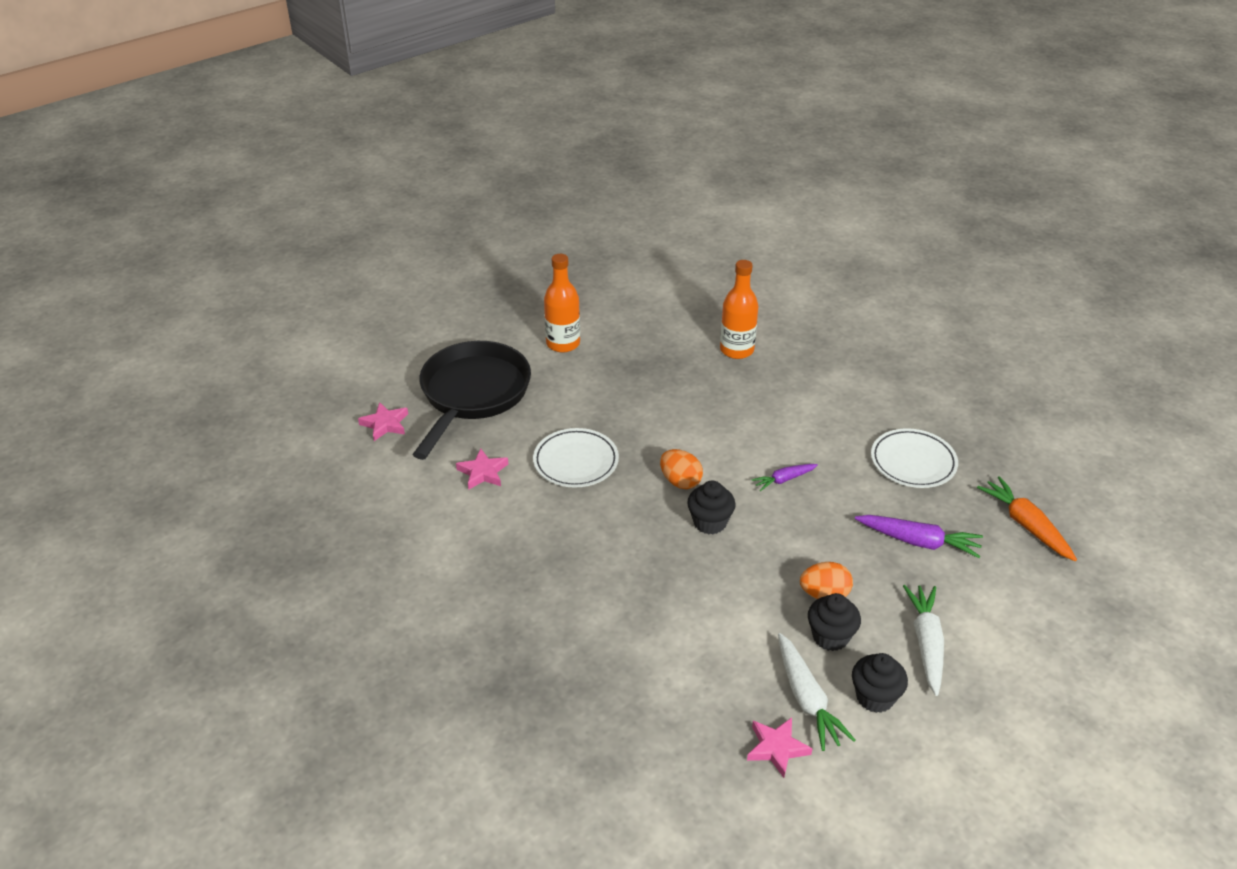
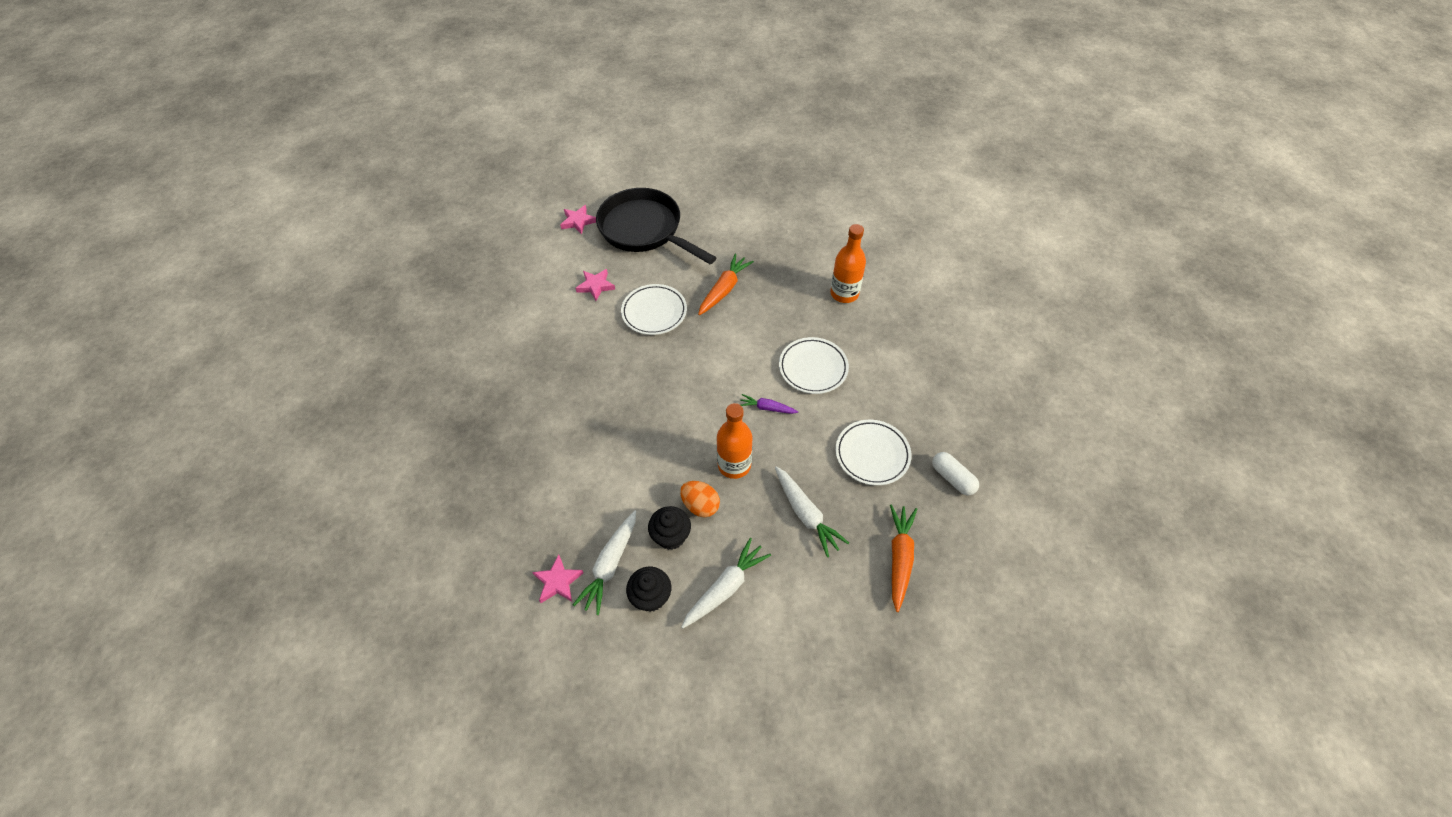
camera: 40 degrees right, 15 degrees up
black pan [412,341,531,460] -> black pan turned 105 degrees counterclockwise [596,188,717,264]
orange bottle [544,254,580,353] -> orange bottle moved to [717,403,752,479]
orange egg [660,449,703,489] -> none
black cupcake [687,481,736,535] -> none
purple carrot [855,515,983,558] -> white carrot [775,466,849,557]
none -> orange carrot [698,254,754,315]
none -> white plate [779,337,849,394]
none -> white capsule [932,452,979,495]

